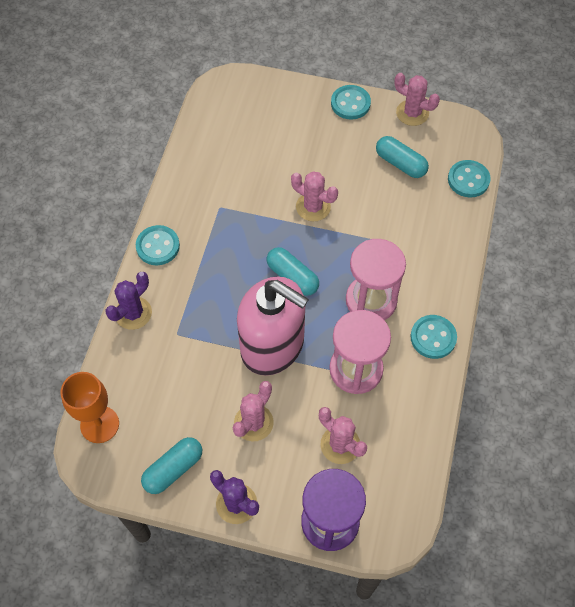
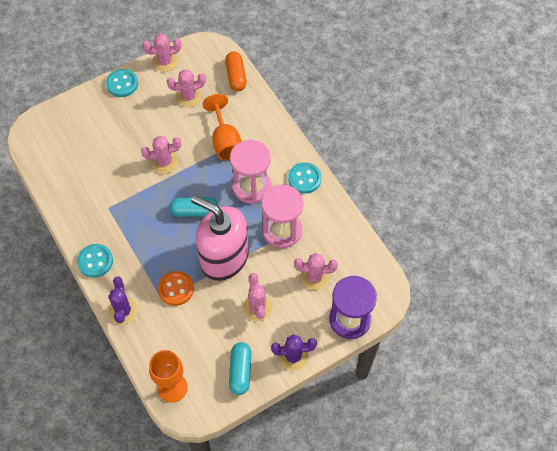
camera: 45 degrees left, 0 degrees up
pink soap dispenser [237,277,309,376] -> pink soap dispenser turned 135 degrees counterclockwise [191,195,249,281]
turquoise capsule [376,136,429,178] -> pink cactus [167,69,206,107]
turquoise button [448,160,491,197] -> orange capsule [225,51,247,91]
none -> orange button [158,271,194,306]
none -> orange goblet [202,94,241,160]

